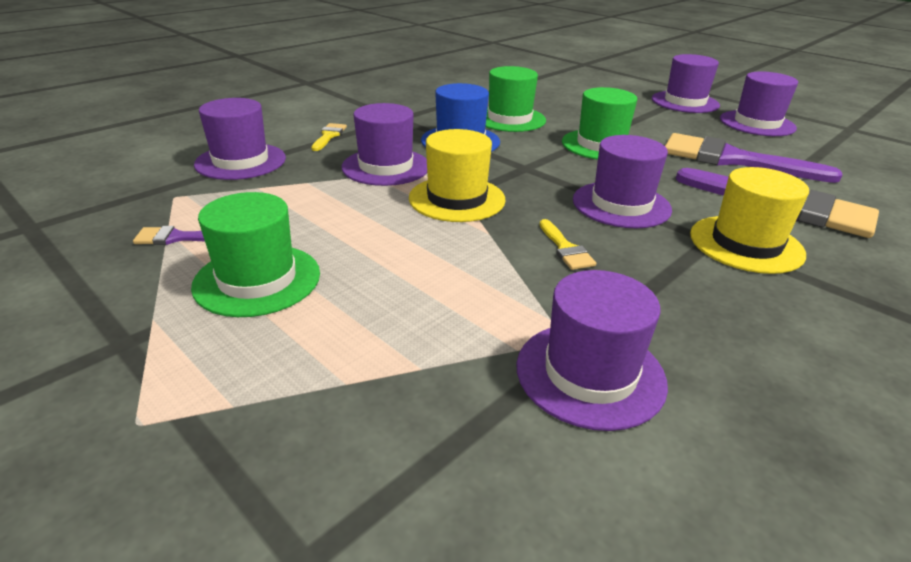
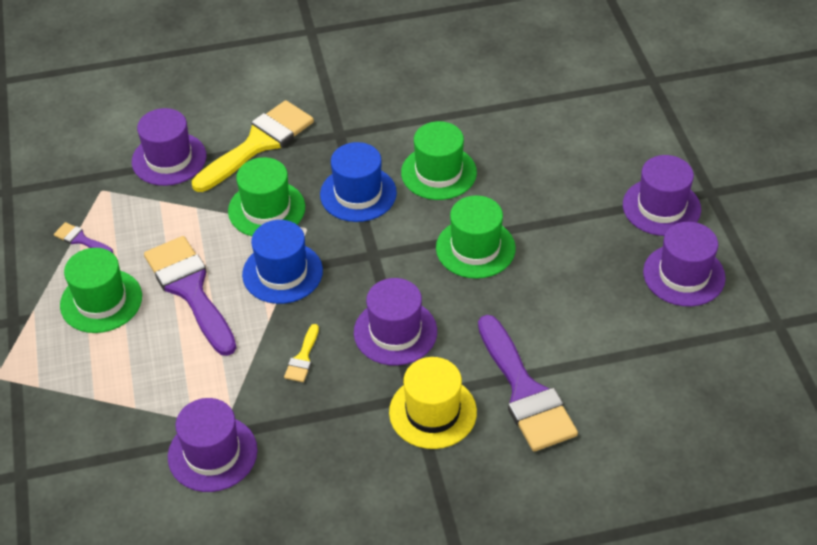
camera: 35 degrees right, 15 degrees up
yellow brush [311,123,347,151] -> yellow brush [192,100,314,192], size x2.31
purple hat [342,103,427,186] -> green hat [228,157,305,236]
yellow hat [409,129,506,222] -> blue hat [242,220,323,304]
purple brush [665,133,842,183] -> purple brush moved to [144,236,236,356]

